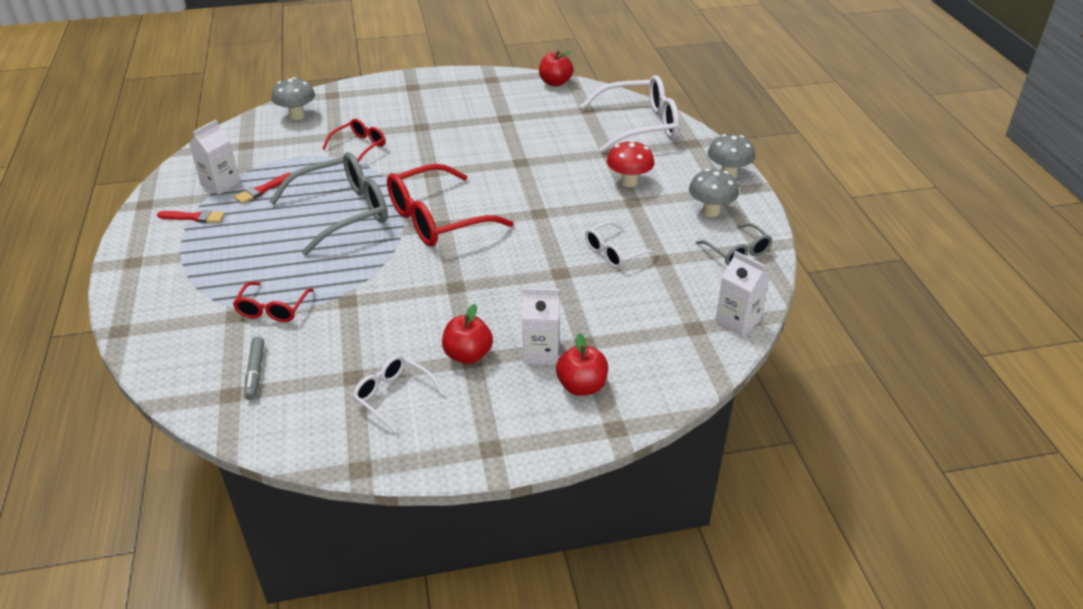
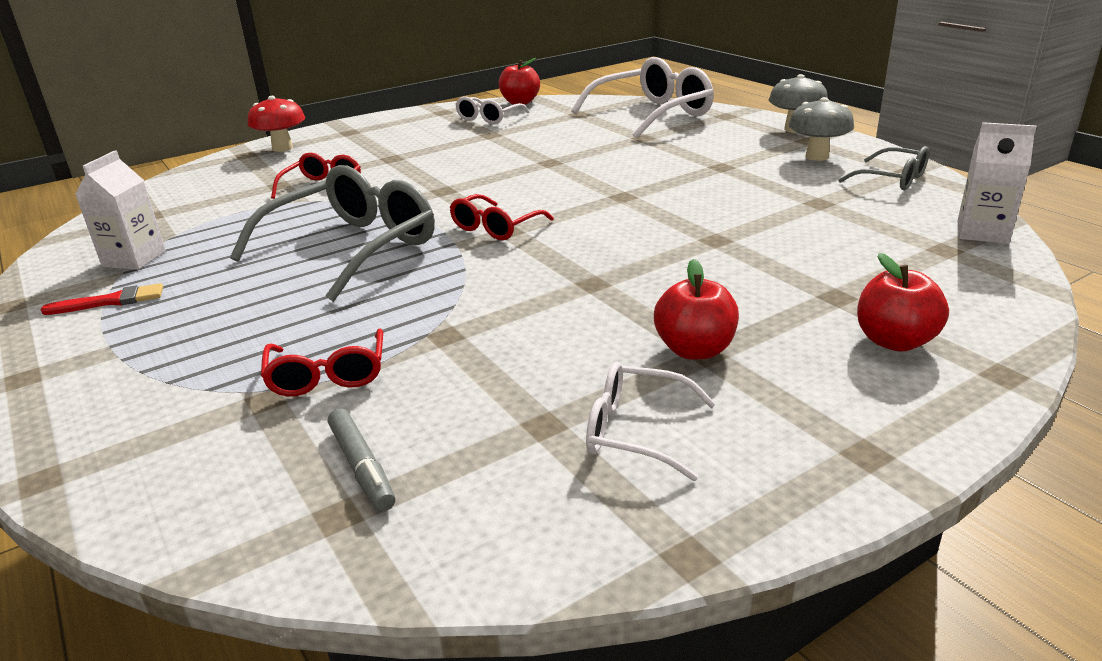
camera: 20 degrees left, 10 degrees down
red brush [234,173,292,204] -> none
grey mushroom [272,77,315,120] -> none
red glasses [387,164,514,247] -> red glasses [450,194,554,240], size x0.52
white carton [522,288,560,365] -> none
white glasses [585,221,657,268] -> white glasses moved to [455,96,530,124]
red mushroom [607,140,654,187] -> red mushroom moved to [248,96,305,152]

